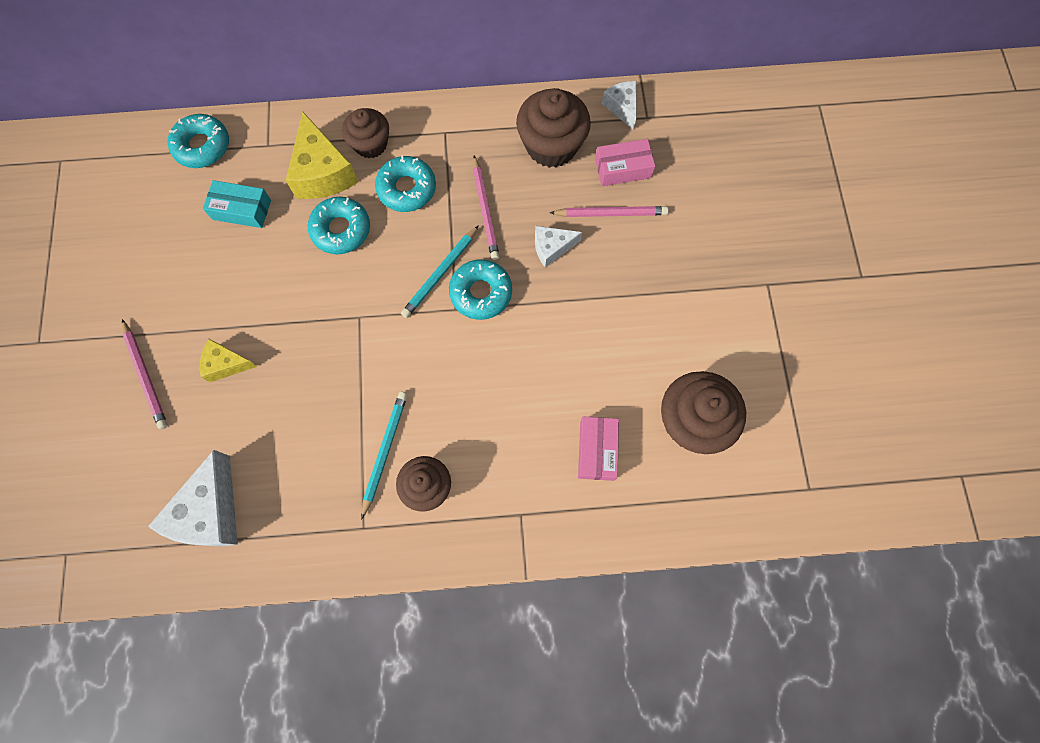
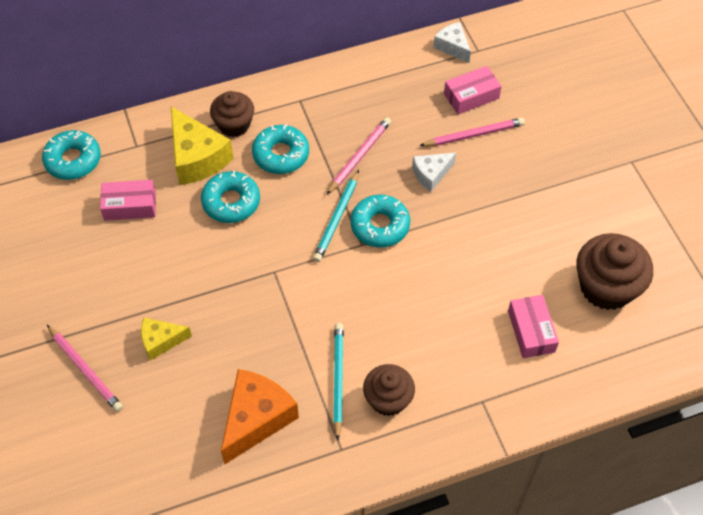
camera: 15 degrees left, 15 degrees down
white cheese [148,450,238,546] -> none
turquoise box [203,180,271,228] -> pink box [100,180,156,221]
pink pencil [473,156,499,260] -> pink pencil turned 120 degrees counterclockwise [327,117,391,194]
brown cupcake [516,88,591,168] -> none
none -> orange cheese [221,369,299,464]

